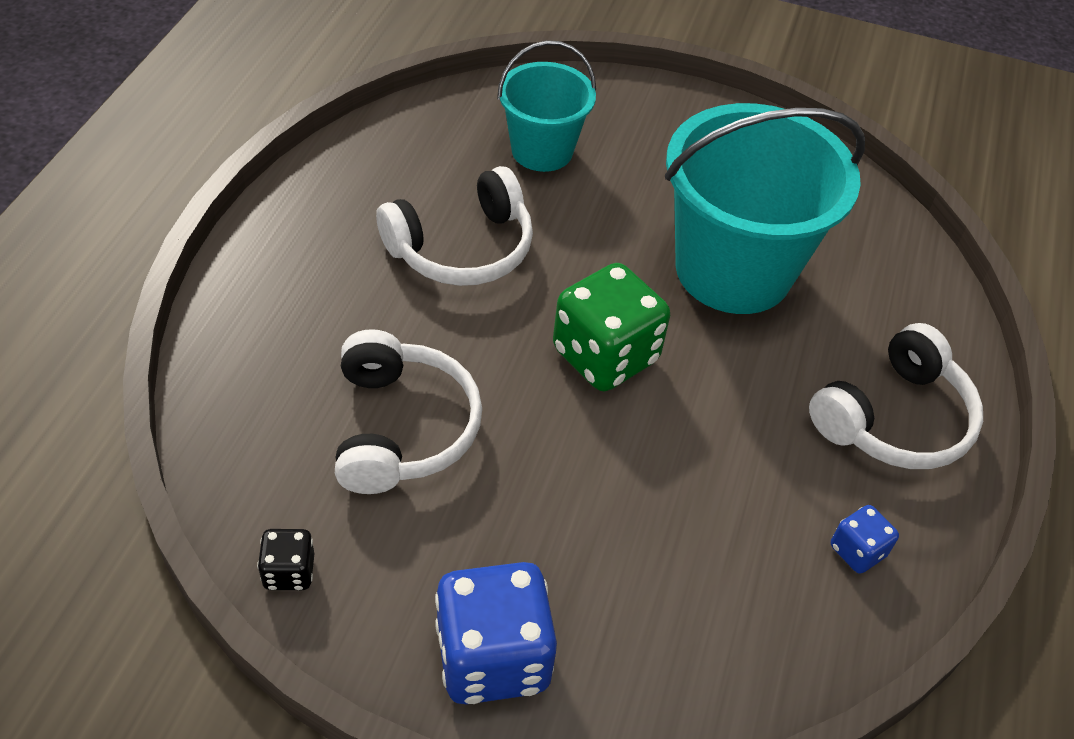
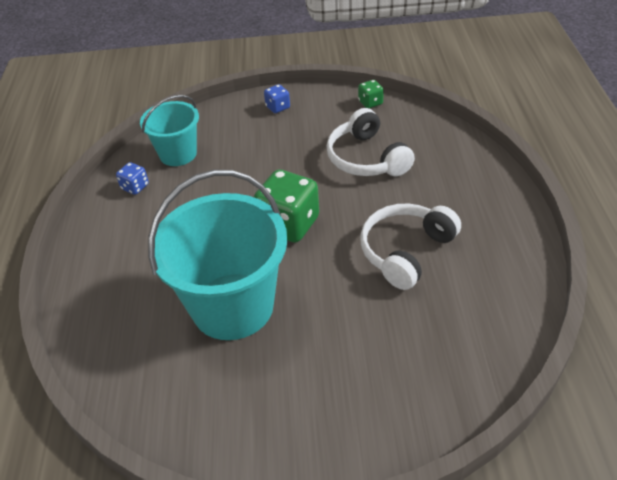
camera: 165 degrees right, 5 degrees down
black dice [257,529,314,590] -> green dice [358,80,384,108]
blue dice [435,562,557,704] -> blue dice [264,84,290,113], size x0.48
turquoise bucket [497,40,596,172] -> turquoise bucket moved to [140,95,199,166]
white headphones [809,323,983,469] -> none

